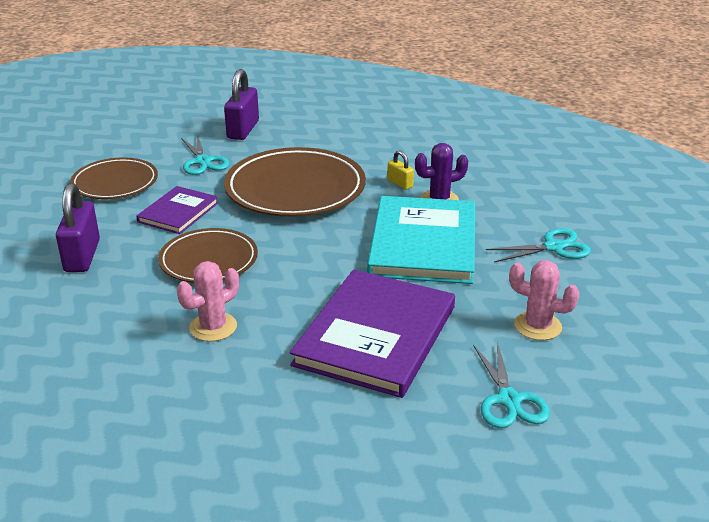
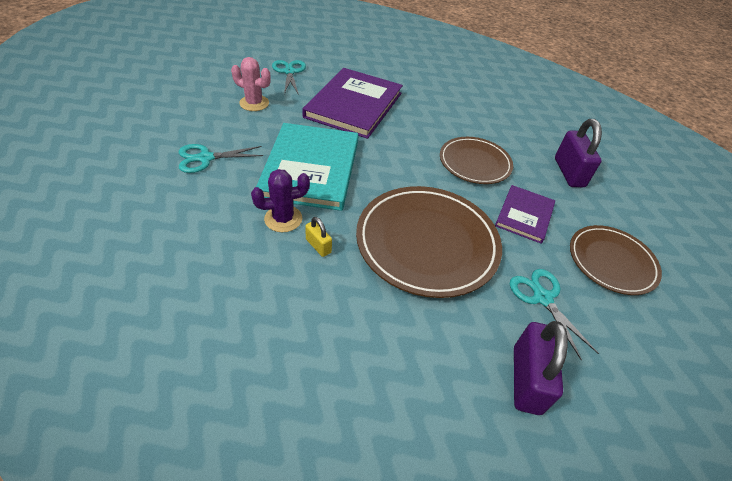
camera: 175 degrees right, 15 degrees up
pink cactus [177,261,239,342] -> none

